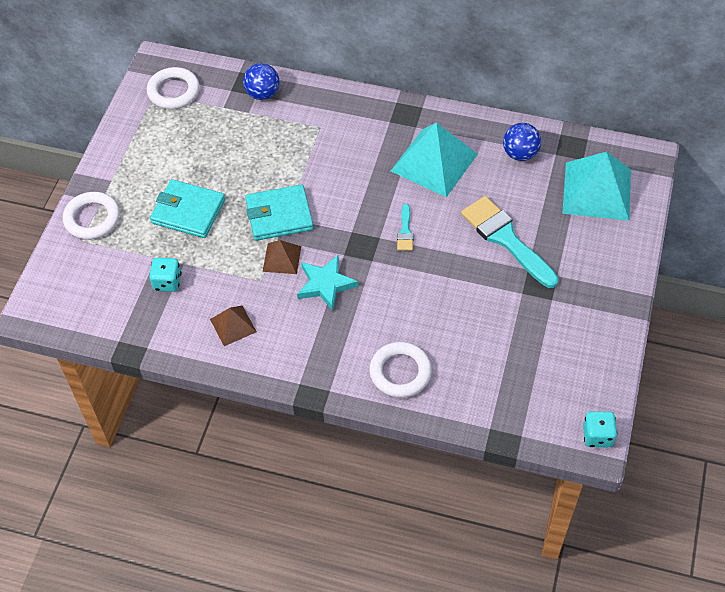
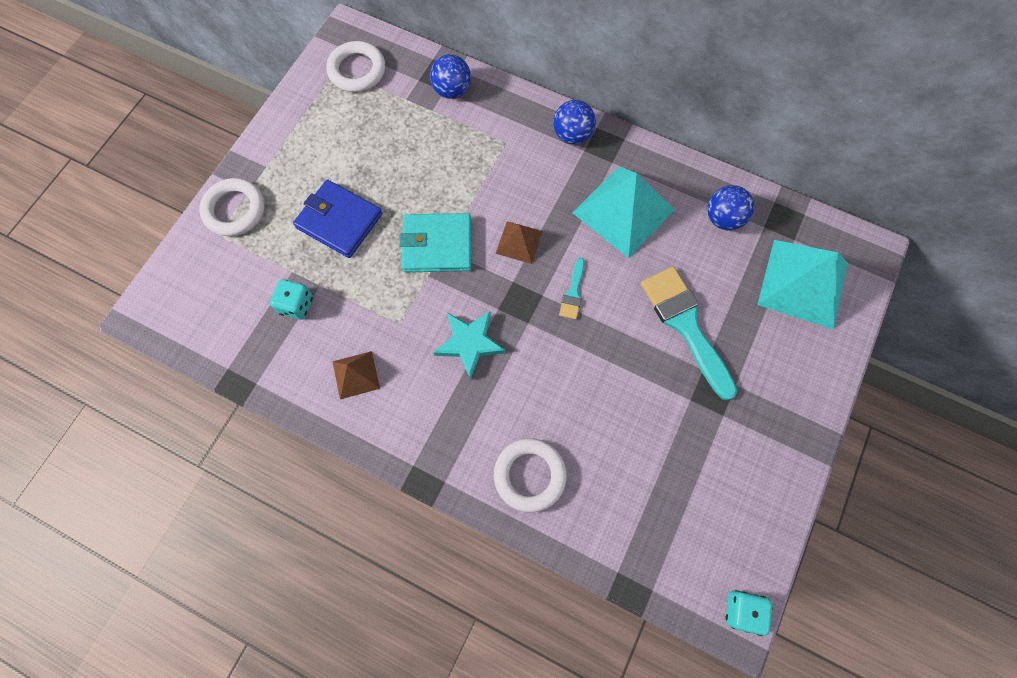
camera: 10 degrees right, 15 degrees up
turquoise wallet [150,179,225,238] -> blue wallet [293,179,382,258]
brown pyramid [263,240,301,274] -> brown pyramid moved to [496,221,543,264]
none -> blue ball [553,100,596,144]

